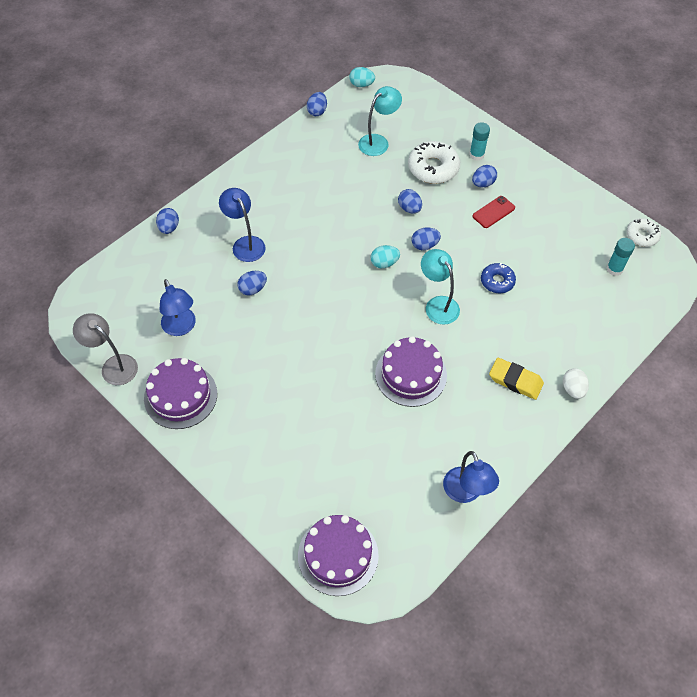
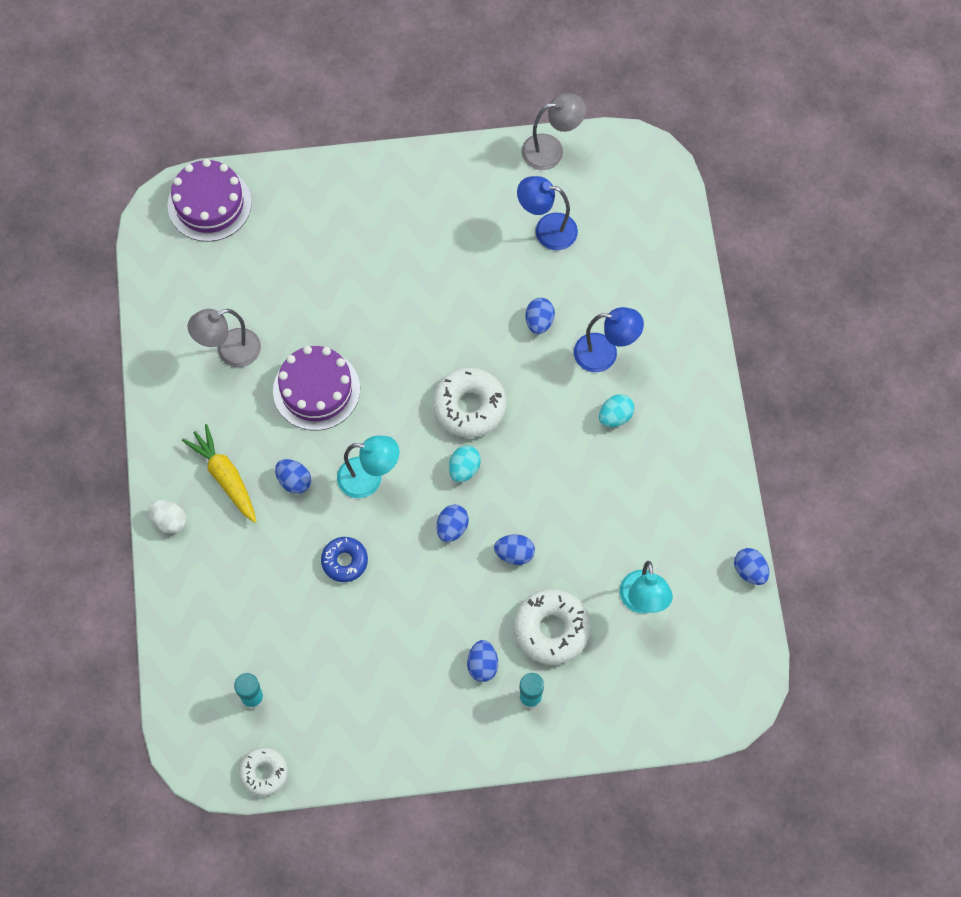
camera: 130 degrees right, 10 degrees up
purple cake [144,358,217,429] -> none
blue egg [156,208,179,234] -> blue egg moved to [275,459,311,494]
turquoise egg [349,67,375,87] -> turquoise egg moved to [599,394,634,427]
blue lamp [443,451,499,503] -> none
red phone [473,196,515,228] -> none
yellow eraser [489,358,544,400] -> yellow carrot [182,424,257,523]
none -> grey lamp [187,309,261,367]
none -> white donut [433,368,506,438]

